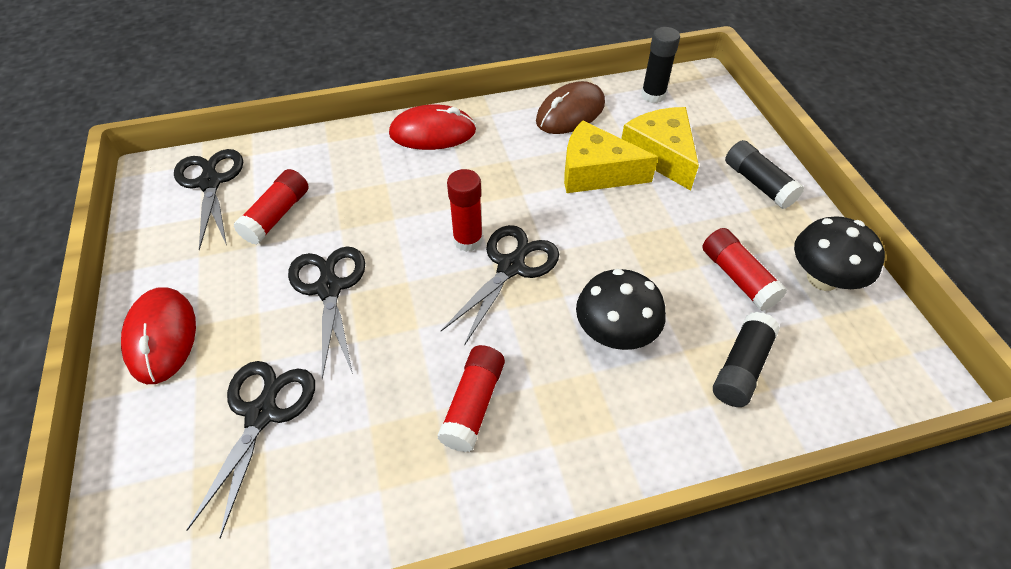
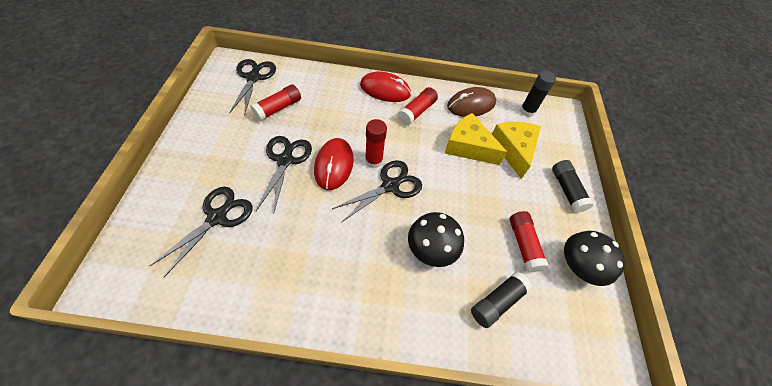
camera: 15 degrees right, 5 degrees up
red mouse [121,287,196,384] -> red mouse moved to [314,138,354,190]
red glue stick [437,345,505,452] -> red glue stick moved to [398,87,438,126]

